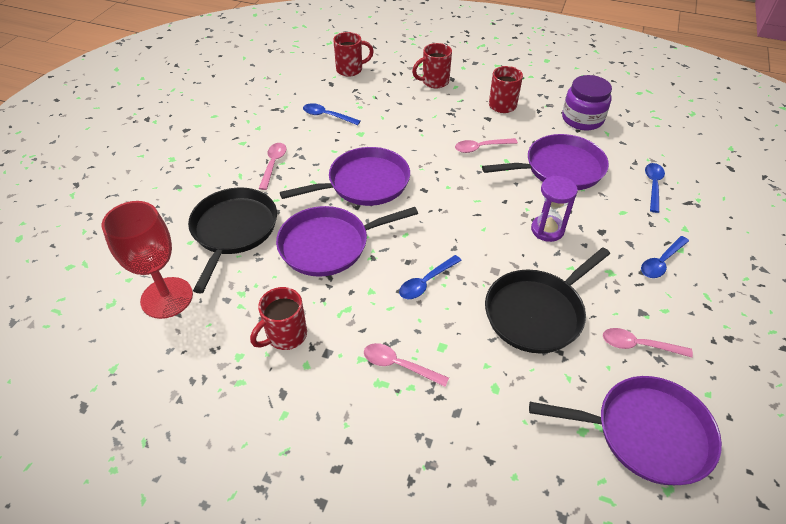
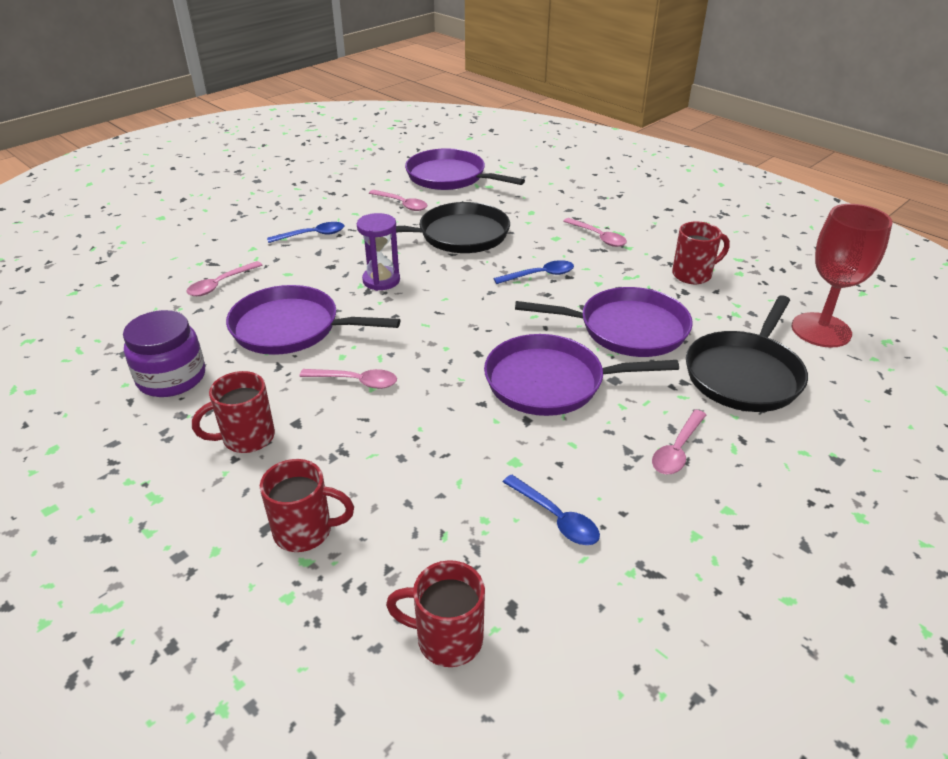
camera: 155 degrees left, 10 degrees down
blue spoon [645,163,665,213] -> pink spoon [187,261,262,296]

